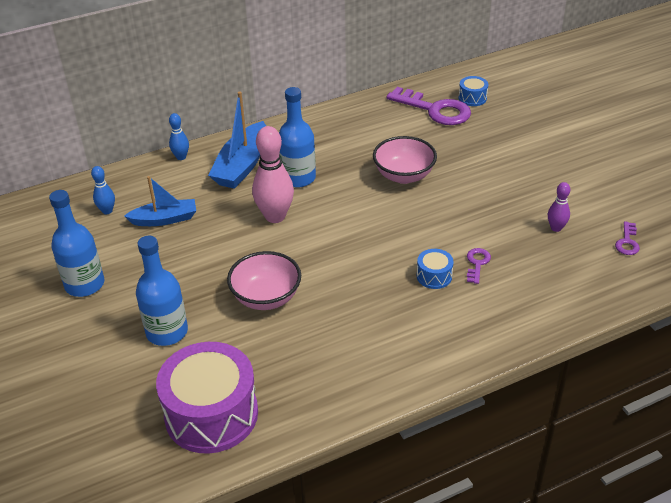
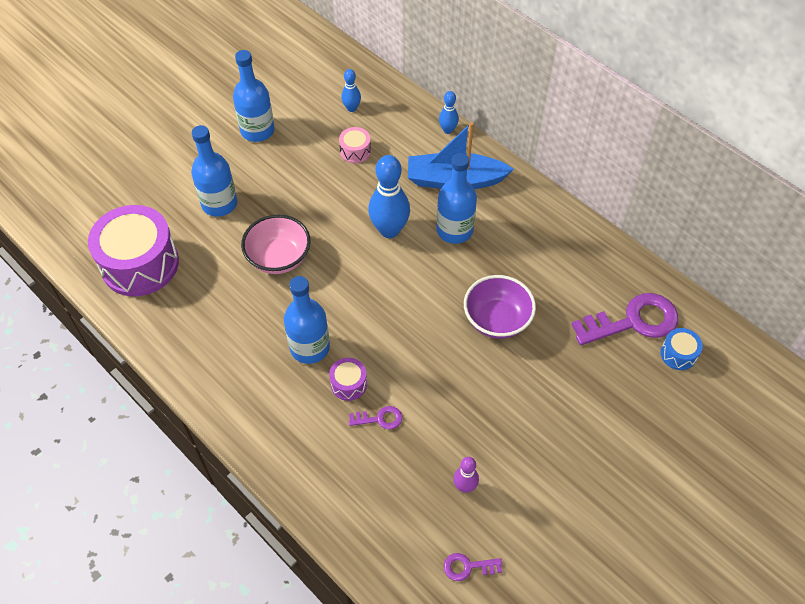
camera: 70 degrees right, 15 degrees up
blue boat [124,176,196,226] -> pink drum [339,127,371,163]
pink bowling pin [252,126,294,223] -> blue bowling pin [368,155,410,238]
pink bowl [373,136,437,184] -> purple bowl [464,275,536,339]
purple key [386,87,471,125] -> purple key turned 120 degrees counterclockwise [571,293,678,345]
blue drum [417,249,454,289] -> purple drum [329,358,367,401]
none -> blue bottle [284,276,330,364]

